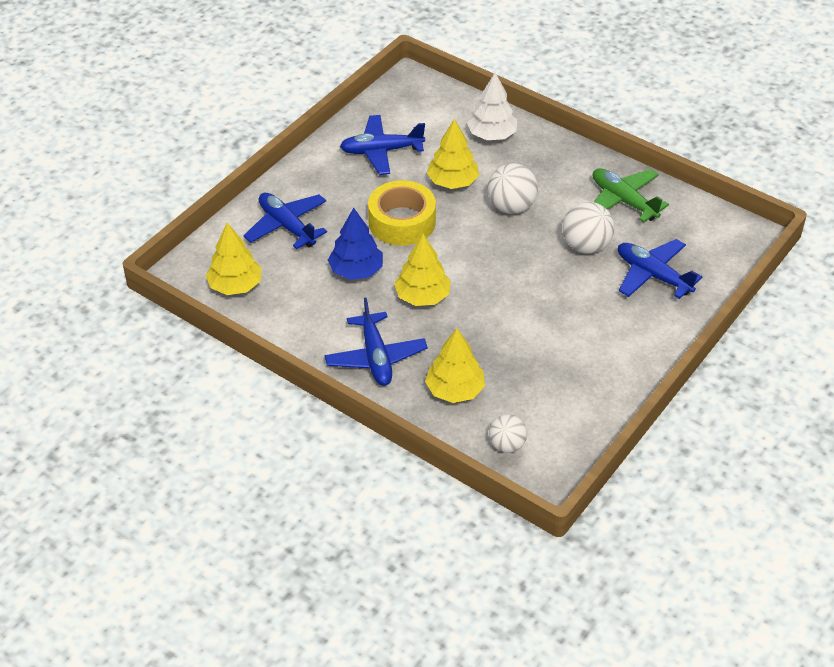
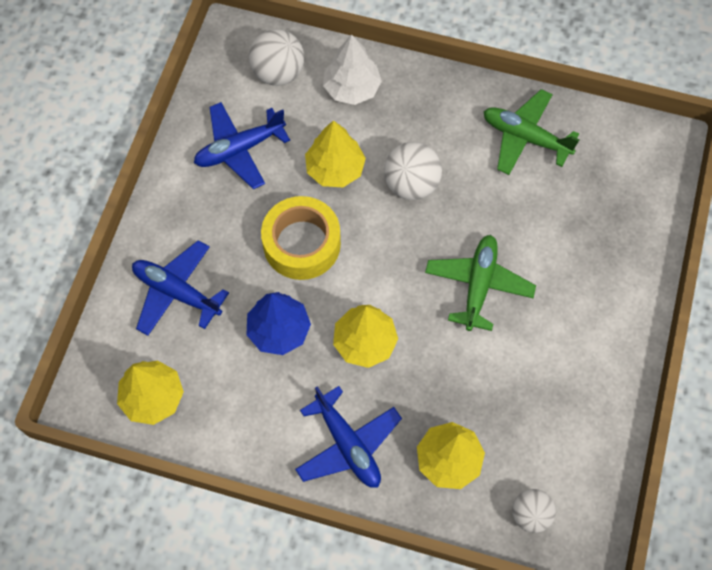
camera: 20 degrees left, 20 degrees up
white ball [562,202,615,254] -> white ball moved to [249,29,304,86]
blue plane [618,239,702,299] -> none
none -> green plane [425,235,536,331]

